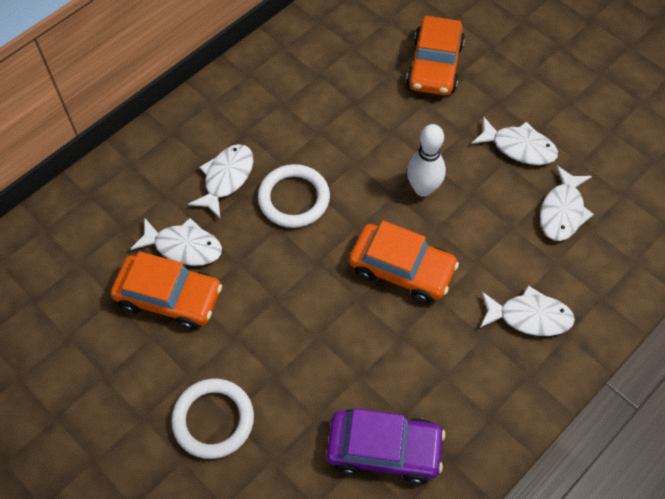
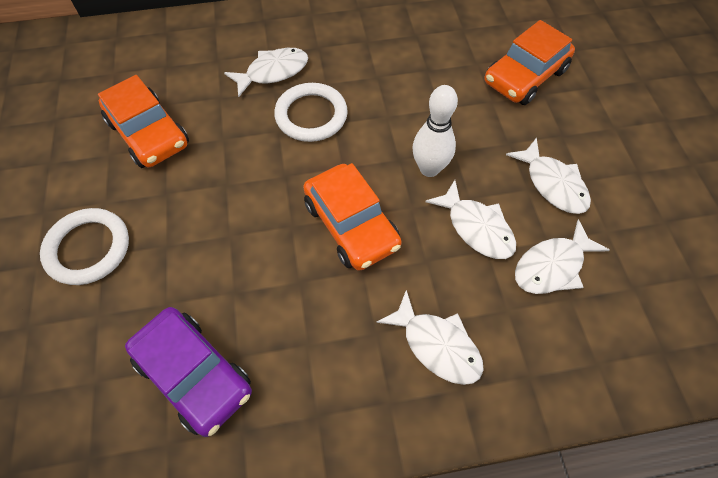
camera: 35 degrees right, 0 degrees up
white fish [131,217,222,266] -> white fish moved to [425,180,516,259]

